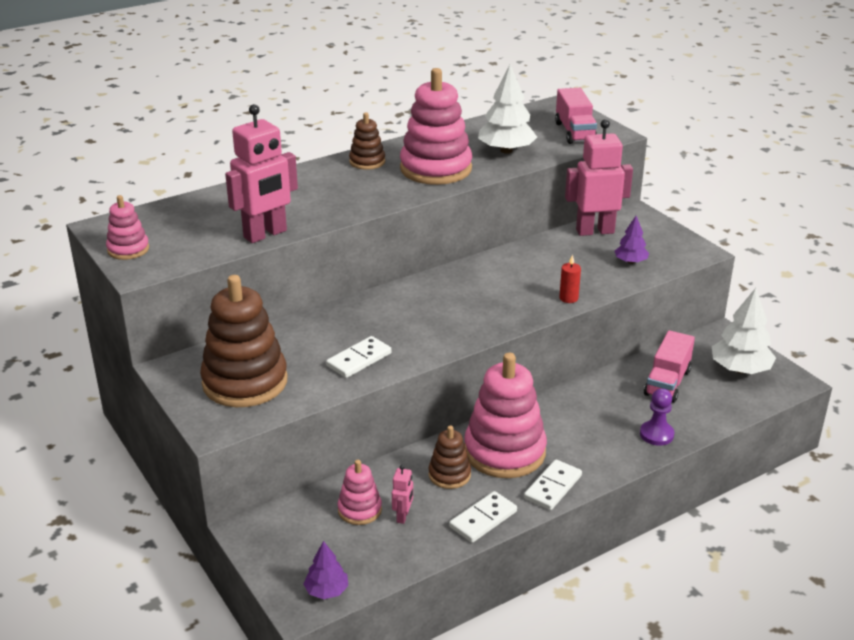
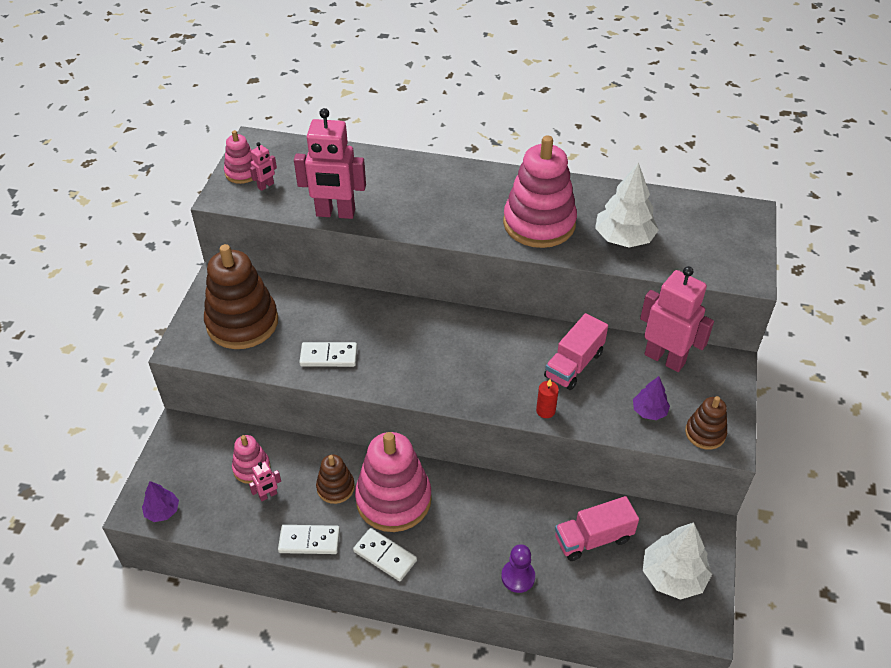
camera: 45 degrees right, 15 degrees up
brown stacking toy [349,113,385,170] -> brown stacking toy moved to [685,396,727,450]
white domino [524,459,582,510] -> white domino turned 45 degrees clockwise [353,528,417,581]
pink truck [555,88,597,144] -> pink truck moved to [544,313,608,390]
none -> pink robot [250,142,277,191]

